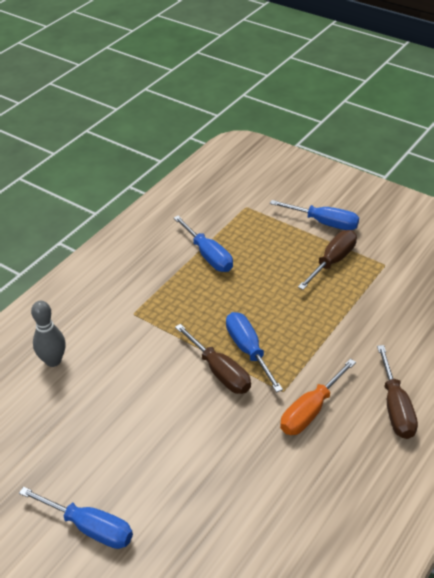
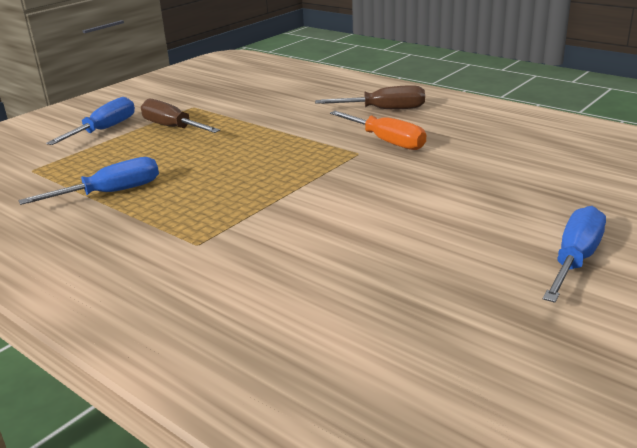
camera: 85 degrees left, 15 degrees down
grey bowling pin [31,301,66,367] -> none
brown screwdriver [175,324,251,394] -> none
blue screwdriver [226,312,283,392] -> none

